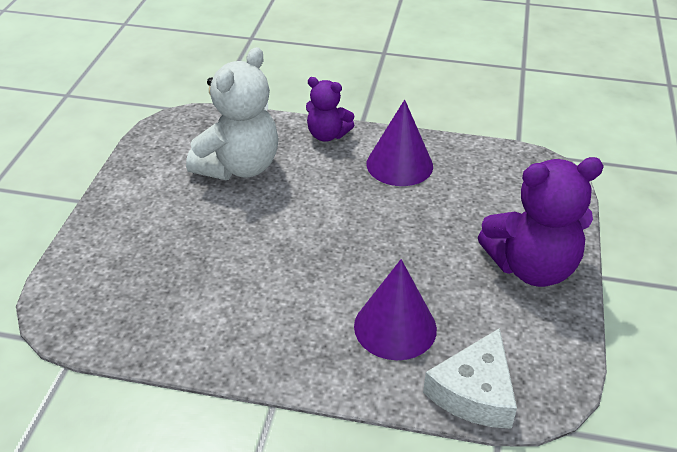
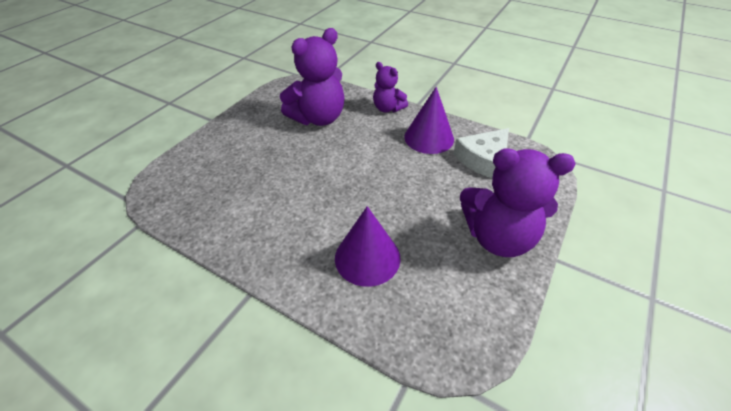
camera: 20 degrees right, 5 degrees up
white teddy bear [186,47,279,180] -> purple teddy bear [280,28,345,126]
white cheese [423,328,517,429] -> white cheese moved to [453,128,509,178]

